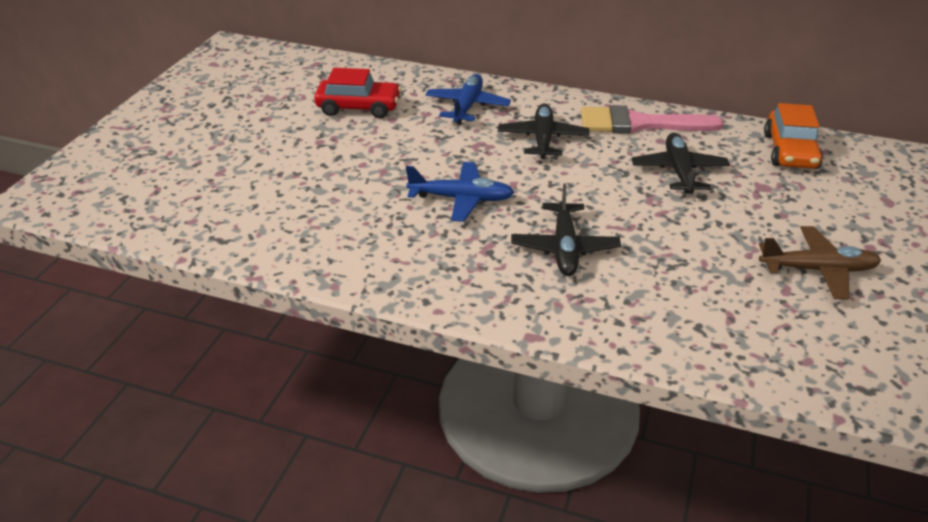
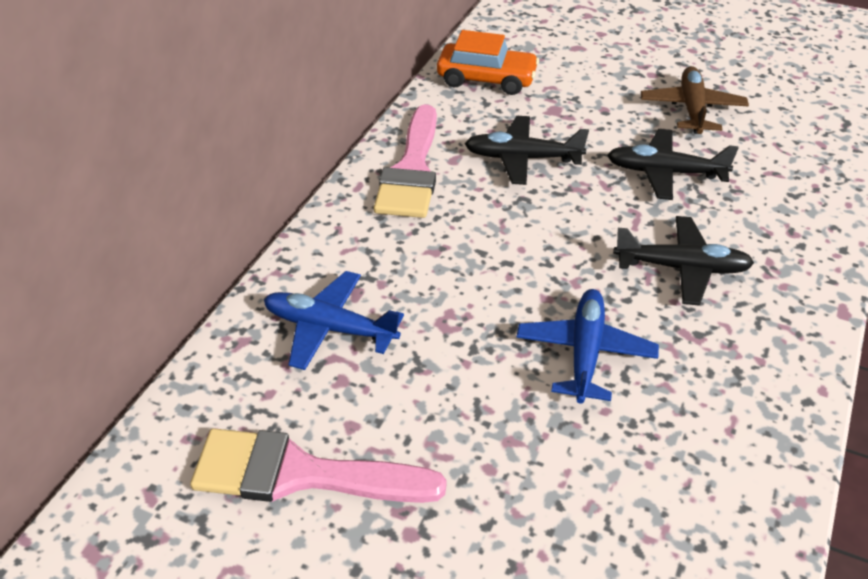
camera: 85 degrees left, 5 degrees up
red car [314,68,401,118] -> pink brush [190,428,446,503]
black plane [498,103,590,159] -> black plane moved to [607,129,739,200]

